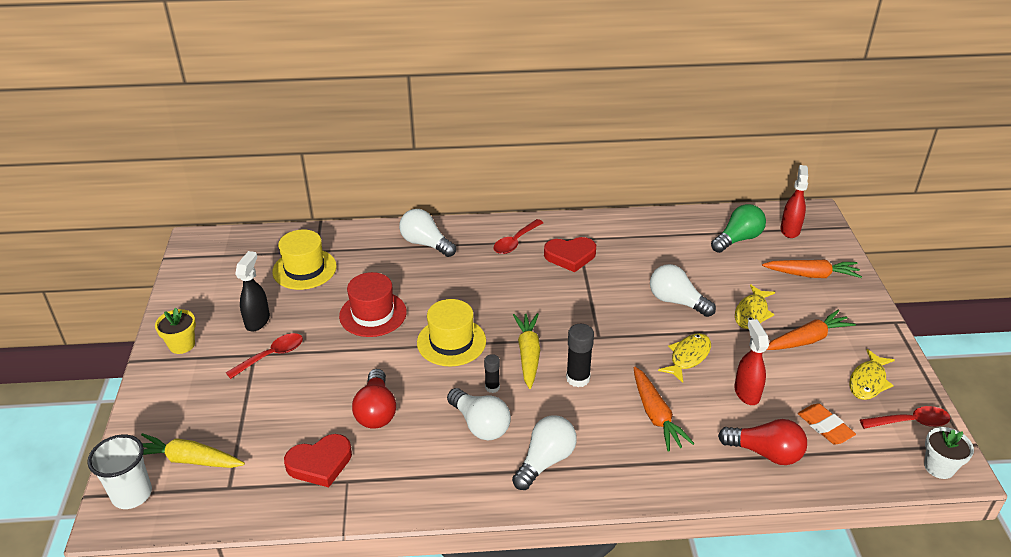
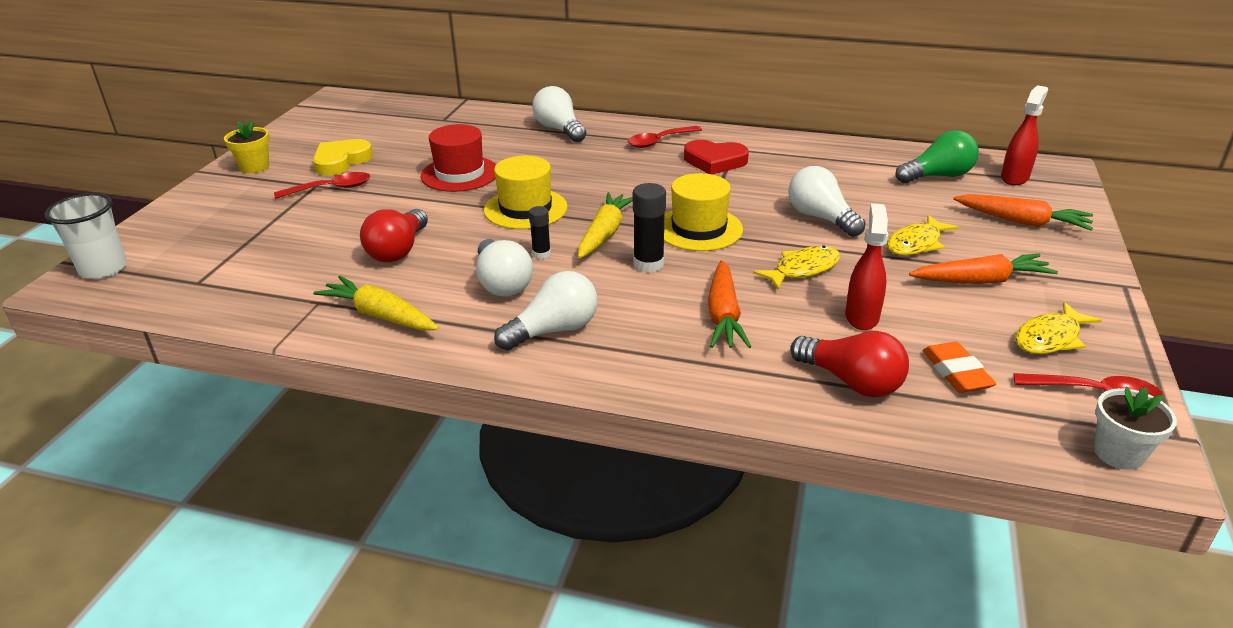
camera: 20 degrees right, 5 degrees down
yellow carrot [141,433,245,468] -> yellow carrot moved to [313,276,439,331]
black spray bottle [235,251,270,331] -> yellow heart [313,139,373,176]
yellow hat [272,230,337,290] -> yellow hat moved to [664,173,743,251]
red heart [284,434,352,487] -> none

